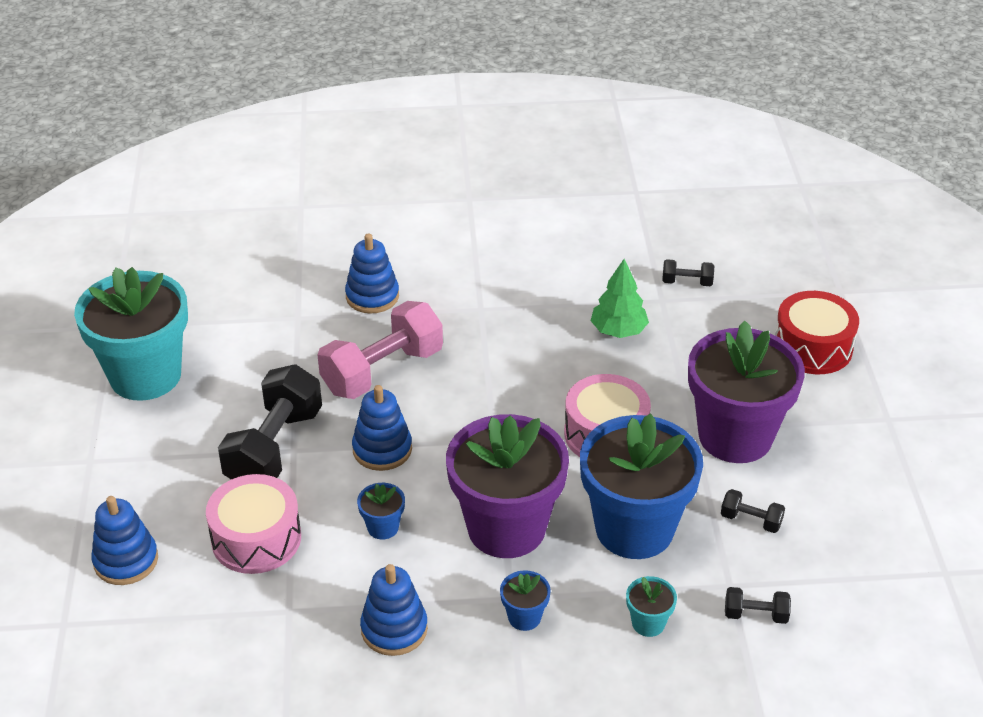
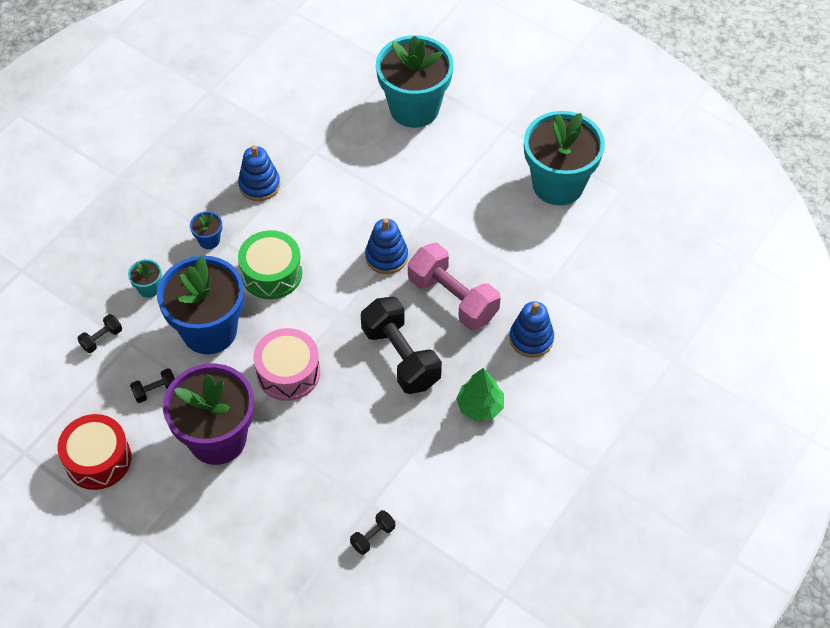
camera: 130 degrees right, 15 degrees up
blue stacking toy [91,496,158,585] -> turquoise flower pot [376,35,453,128]
pink drum [206,474,301,574] -> none
black dumbbell [218,364,322,479] -> black dumbbell moved to [361,297,442,394]
pink dumbbell [318,301,443,399] -> pink dumbbell turned 45 degrees counterclockwise [408,243,501,330]
blue flower pot [357,483,405,540] -> none
purple flower pot [446,414,569,558] -> green drum [238,230,302,299]
green tree [591,259,649,338] -> green tree moved to [456,368,504,421]
red drum [775,291,859,374] -> red drum moved to [58,414,131,490]

